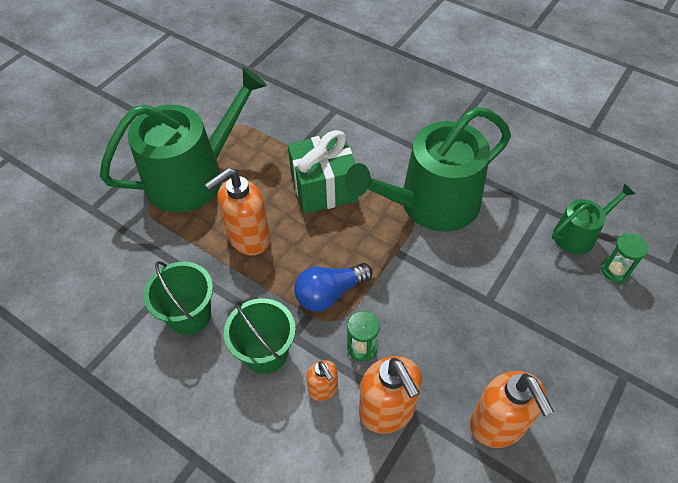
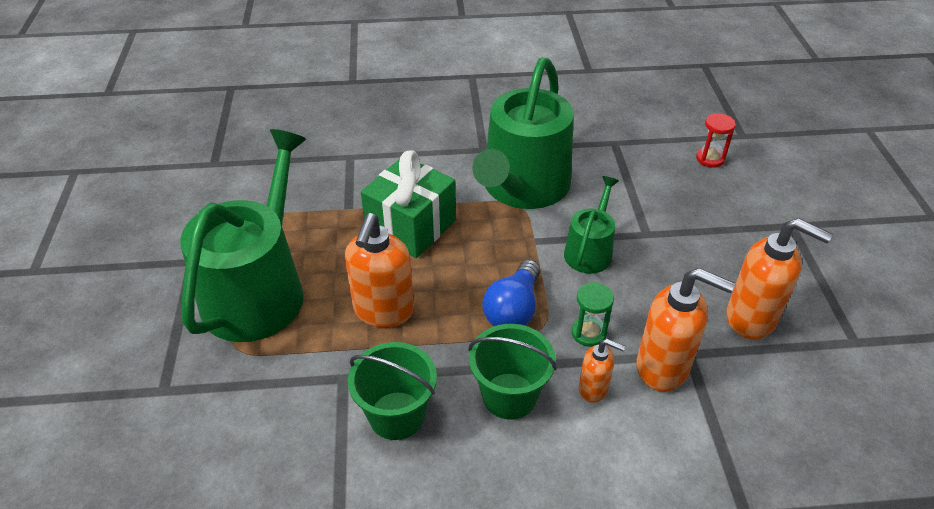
camera: 40 degrees left, 10 degrees down
green watering can [552,183,635,254] -> green watering can moved to [564,176,619,274]
green hourglass [601,233,648,283] -> red hourglass [696,113,736,168]

